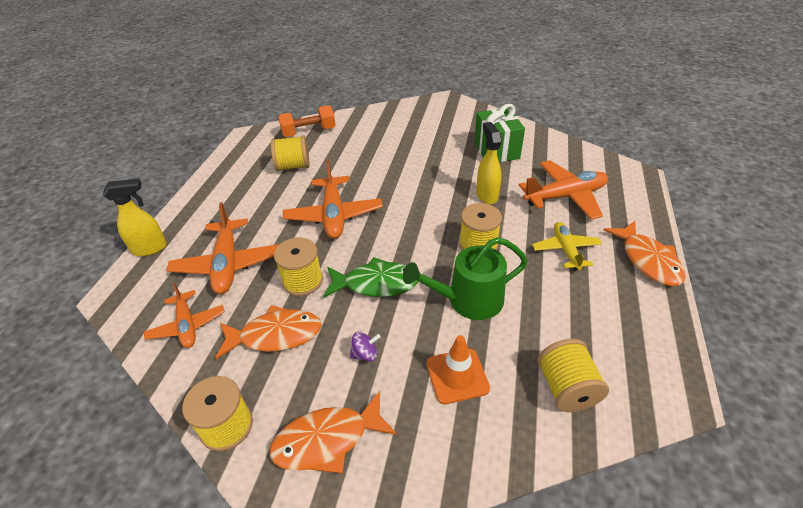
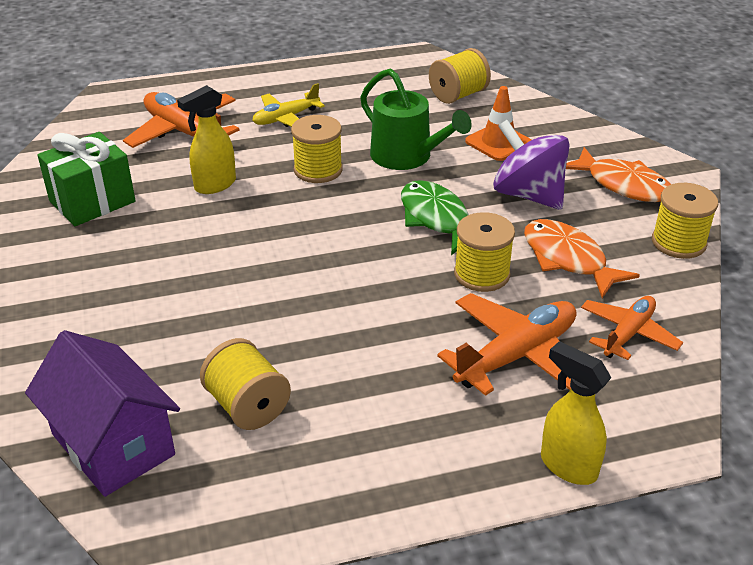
camera: 120 degrees left, 5 degrees down
orange dumbbell [278,105,336,137] -> purple house [25,330,180,497]
orange plane [283,160,383,239] -> none
purple spinning top [350,332,381,362] -> purple spinning top [493,120,570,210], size x2.38
orange fish [604,221,686,286] -> none

